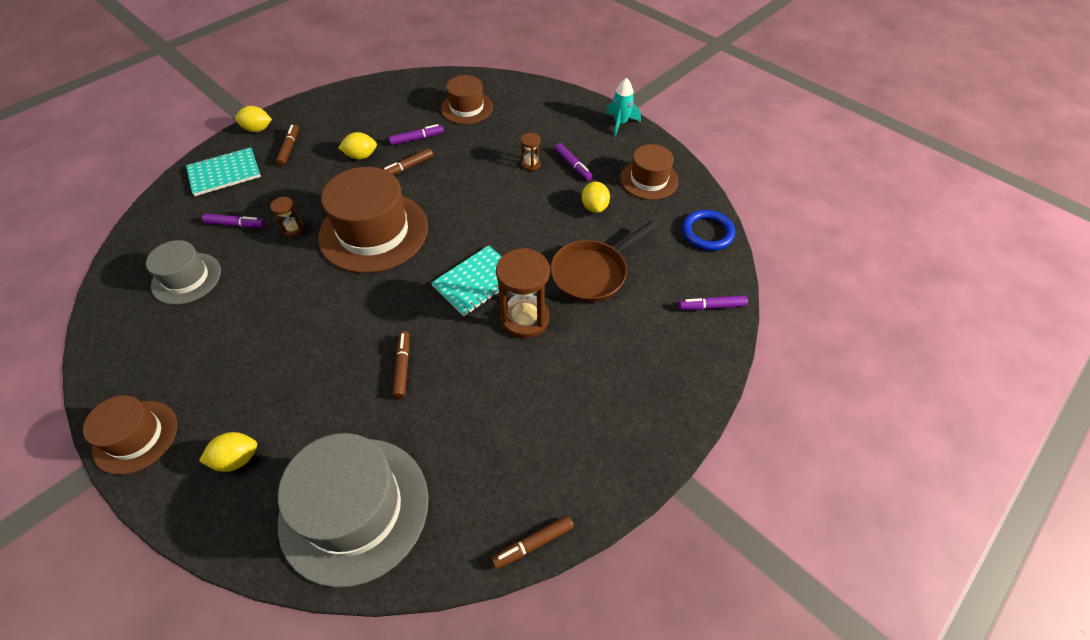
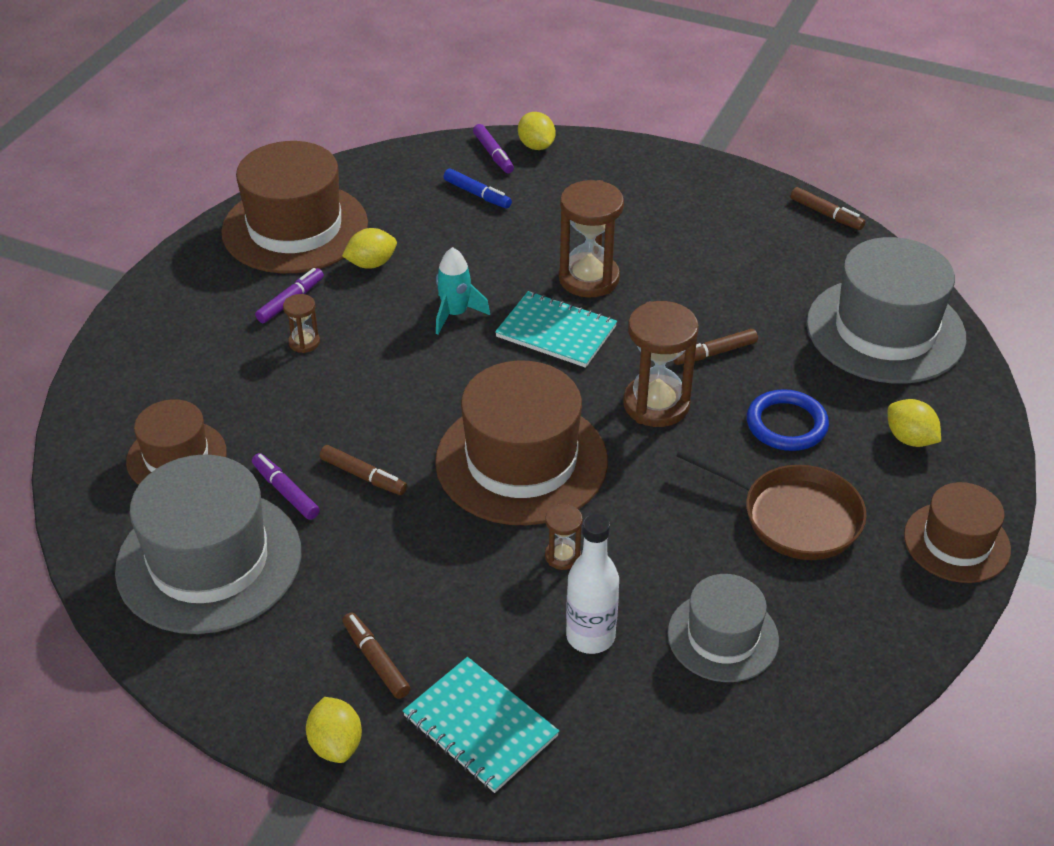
camera: 110 degrees left, 10 degrees down
purple marker [202,214,265,228] -> white bottle [566,514,619,654]
brown marker [276,125,299,166] -> brown marker turned 75 degrees clockwise [342,612,410,699]
yellow lemon [338,132,377,159] -> yellow lemon moved to [518,112,556,150]
brown pan [550,221,657,303] -> brown pan moved to [677,446,867,560]
turquoise rocket [606,78,641,136] -> turquoise rocket moved to [436,247,490,334]
brown hat [620,144,678,200] -> brown hat [221,141,368,273], size x1.74
blue ring [682,210,735,251] -> blue ring moved to [747,389,829,451]
none -> grey hat [115,454,302,634]
none -> blue marker [444,168,512,208]
none -> brown hourglass [623,301,699,427]

